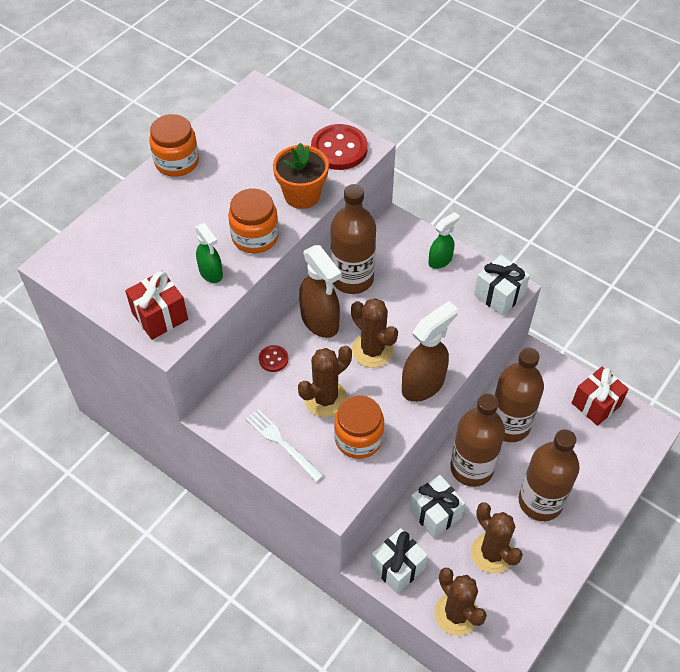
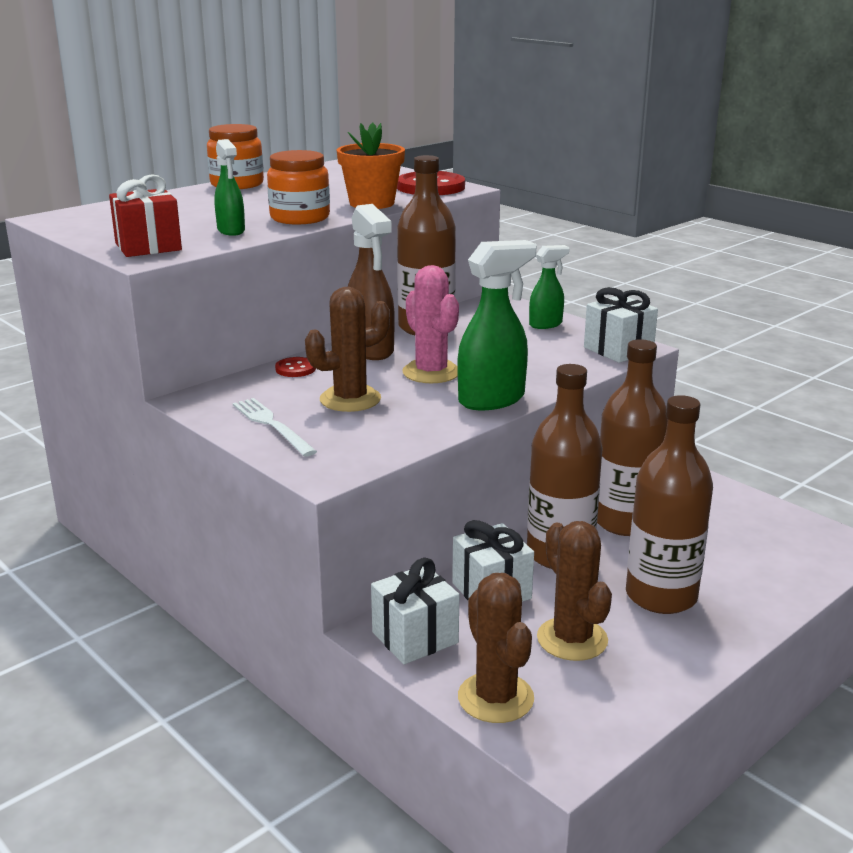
camera: 10 degrees right, 30 degrees down
orange jar [334,395,384,459] -> none
brown cactus [351,298,398,368] -> pink cactus [402,265,459,383]
brown spray bottle [402,301,458,402] -> green spray bottle [457,240,537,410]
red gift [572,367,629,426] -> none

